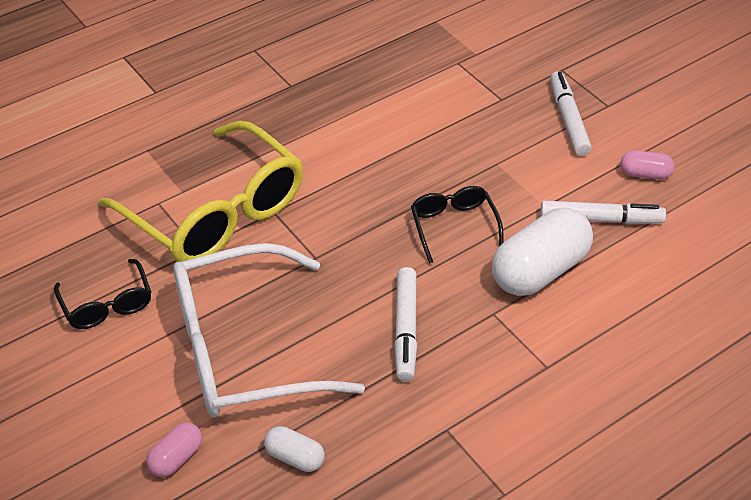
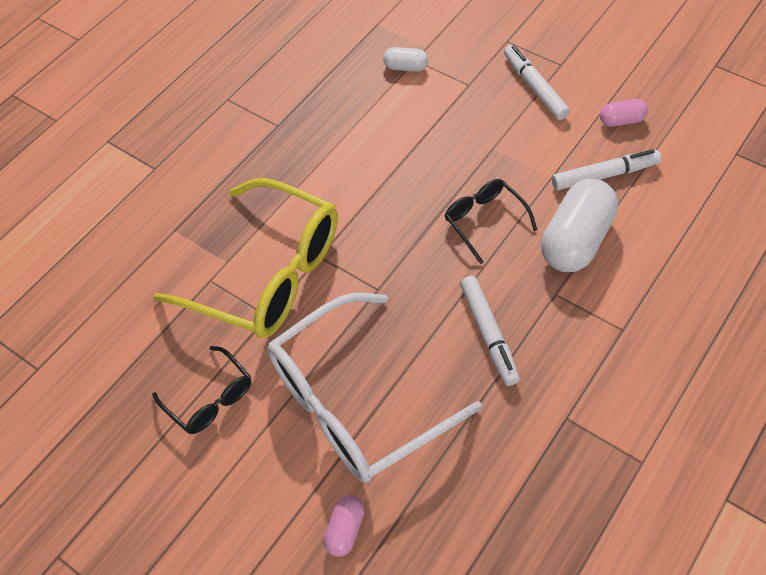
camera: 15 degrees left, 10 degrees up
white capsule [264,426,325,472] -> white capsule moved to [383,47,428,72]

